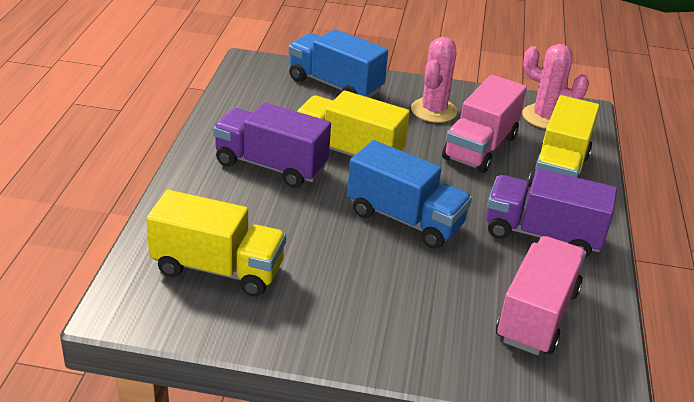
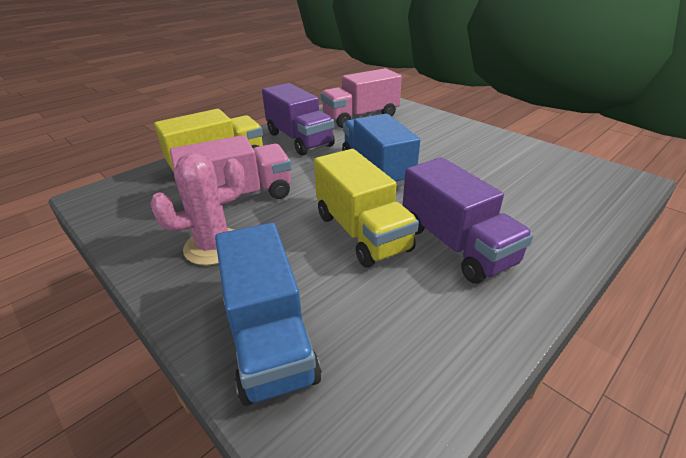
camera: 140 degrees left, 0 degrees up
yellow truck [146,190,286,297] -> none
pink cactus [522,44,589,129] -> none

